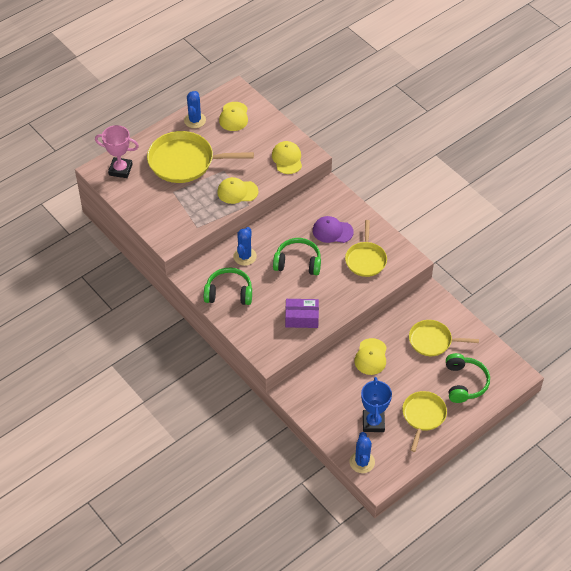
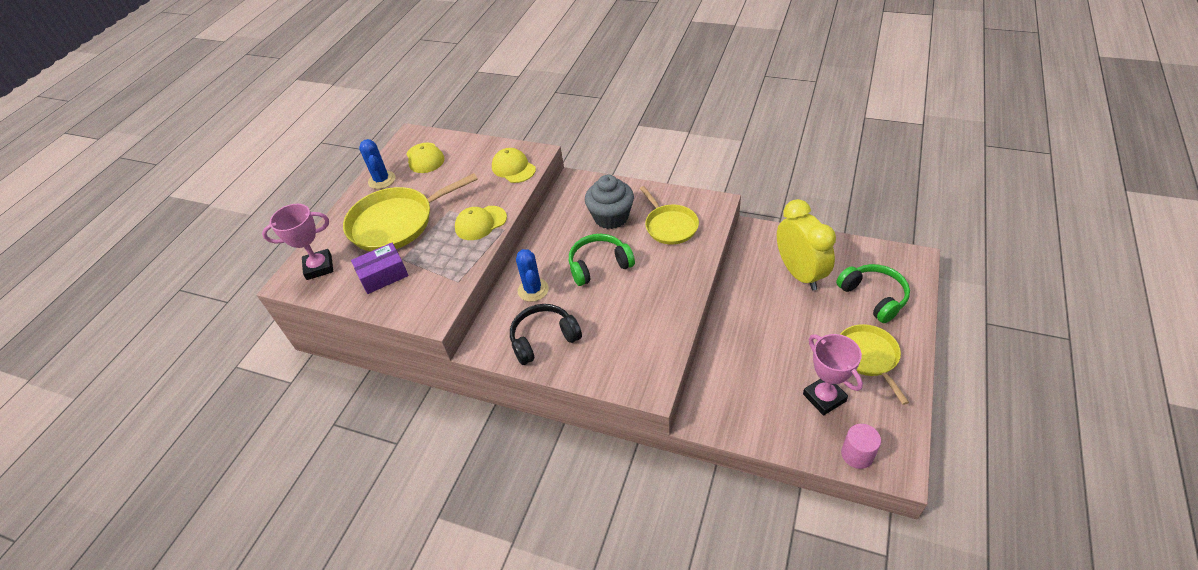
camera: 25 degrees left, 5 degrees down
green headphones [204,268,252,305] -> black headphones [510,304,582,365]
purple box [285,299,319,328] -> purple box moved to [351,243,409,294]
purple cap [313,216,354,243] -> grey cupcake [585,175,634,229]
blue cactus [349,432,375,473] -> pink cylinder [841,424,881,469]
yellow cap [354,338,387,375] -> none
blue trophy [361,377,392,432] -> pink trophy [803,334,863,415]
yellow pan [409,320,479,356] -> yellow clock [777,199,836,290]

